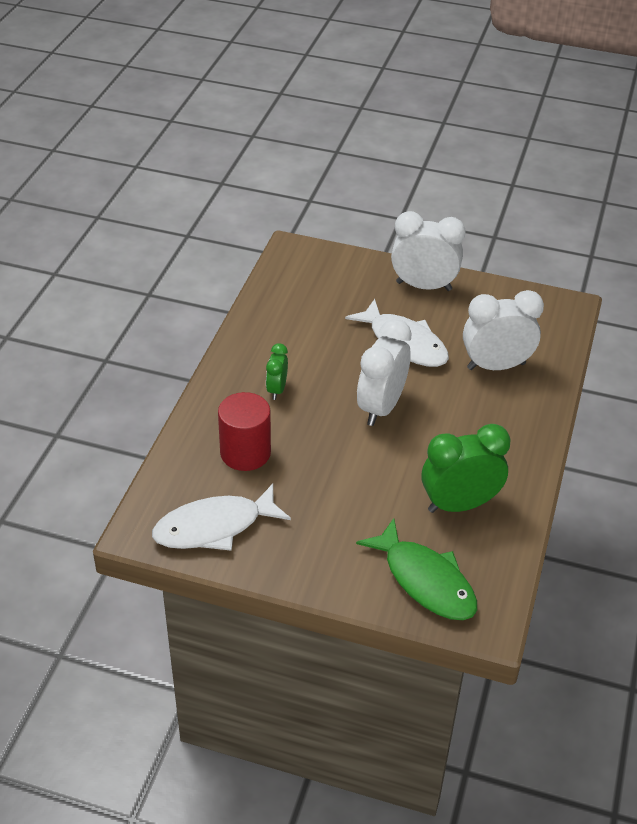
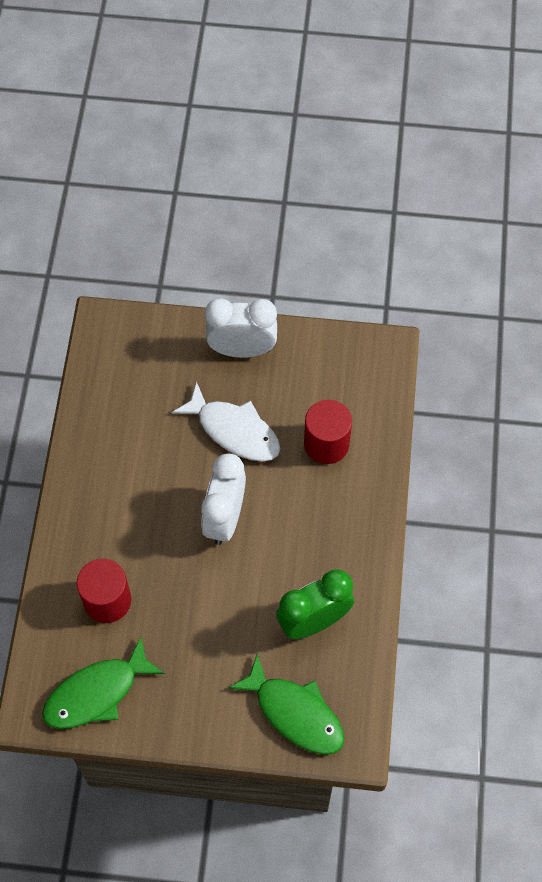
camera: 10 degrees left, 20 degrees up
white fish [152,484,291,551] -> green fish [42,637,165,729]
green clock [266,343,288,400] -> none
white clock [463,290,544,370] -> red cylinder [304,400,352,464]

